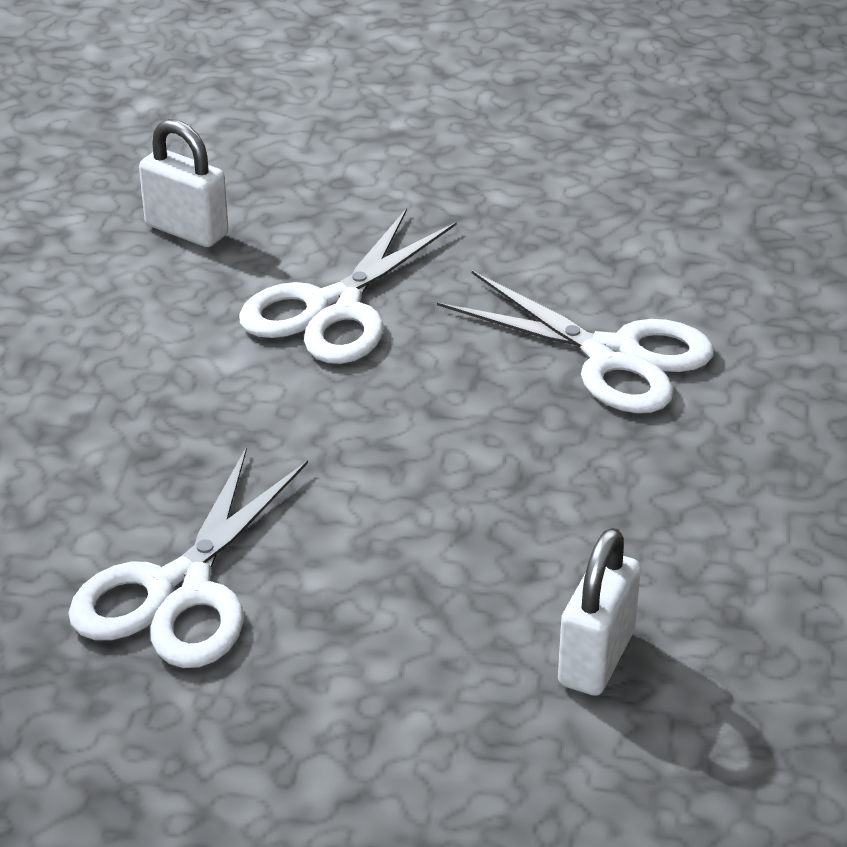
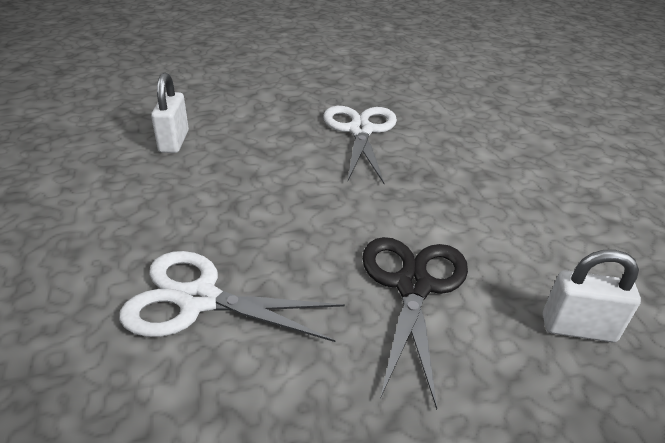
camera: 155 degrees right, 0 degrees up
white scissors [239,208,457,364] -> black scissors [362,237,468,410]

